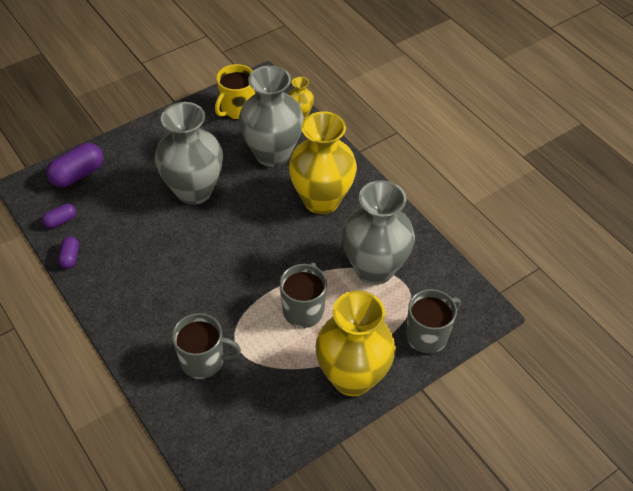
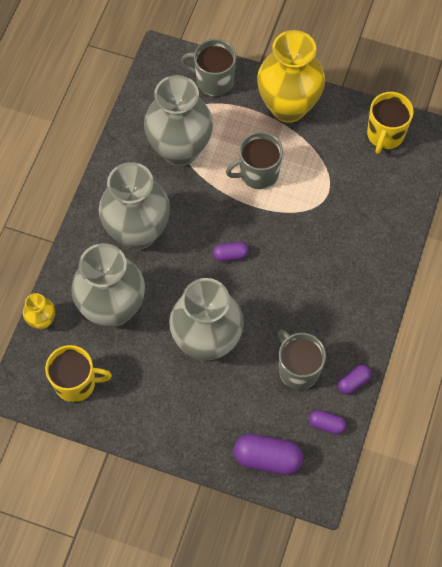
camera: 125 degrees left, 15 degrees up
grey mug [172,313,241,379] -> grey mug moved to [278,329,326,390]
yellow vase [288,111,357,214] -> grey vase [99,162,170,250]
none -> purple capsule [213,242,249,262]
none -> yellow mug [367,92,413,154]

